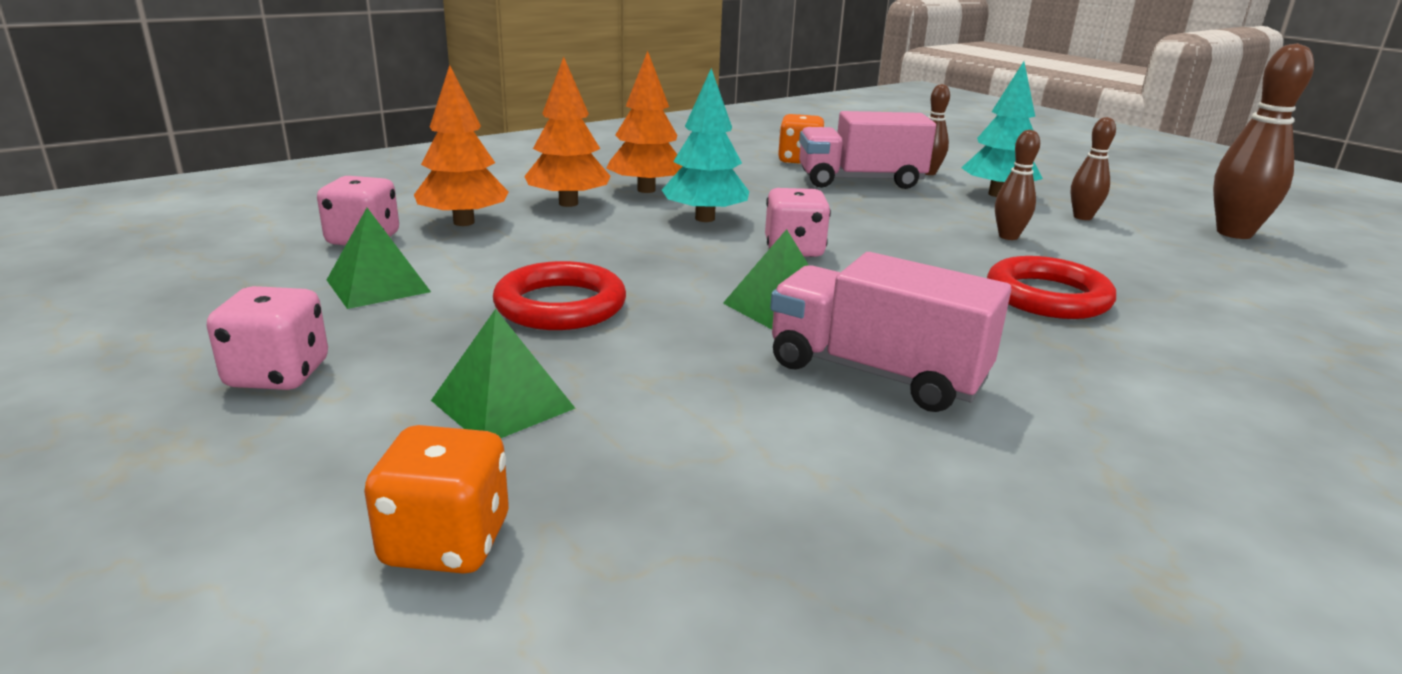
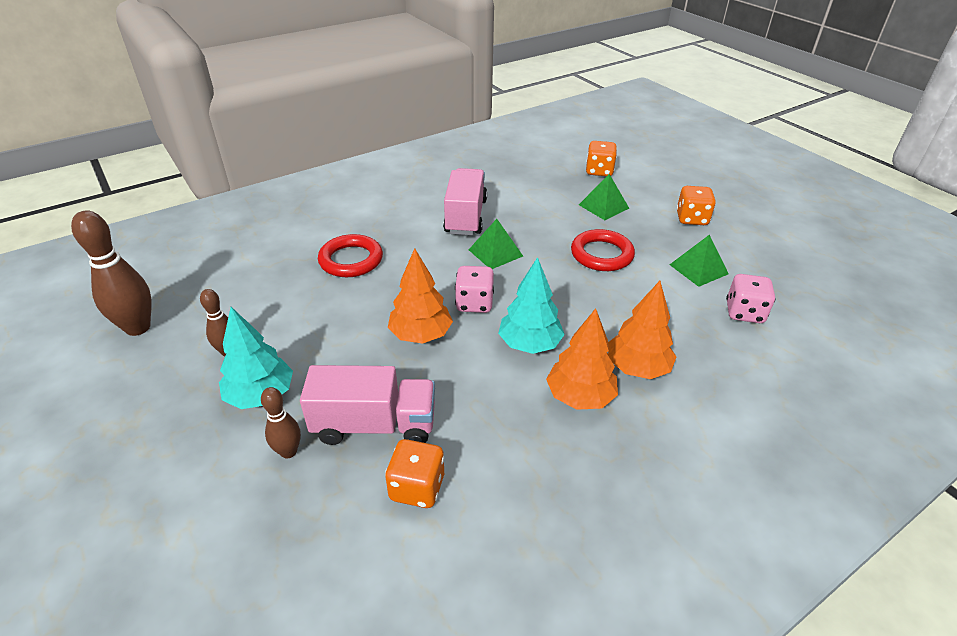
camera: 175 degrees left, 15 degrees up
pink dice [207,286,328,390] -> orange dice [676,186,716,225]
orange tree [414,65,509,226] -> orange tree moved to [388,248,453,344]
pink truck [770,252,1011,412] -> pink truck turned 120 degrees counterclockwise [443,168,487,235]
brown bowling pin [995,130,1040,240] -> none

